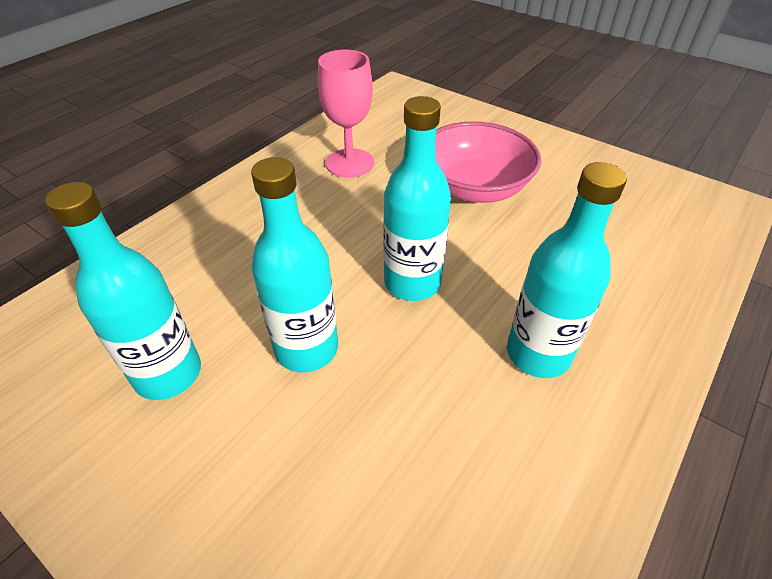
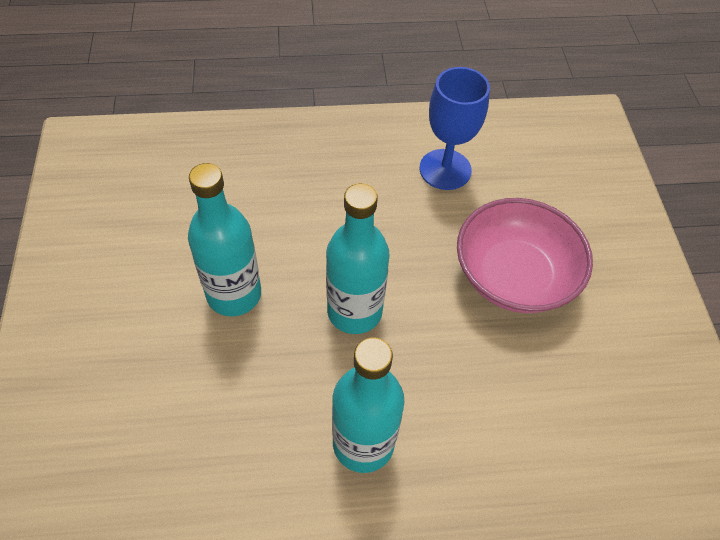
camera: 45 degrees right, 10 degrees up
turquoise bottle [45,182,201,400] -> none
pink goblet [318,49,374,178] -> blue goblet [420,67,490,190]

